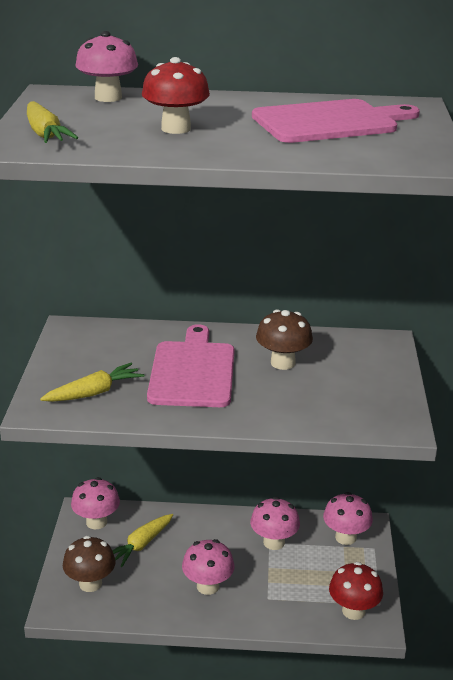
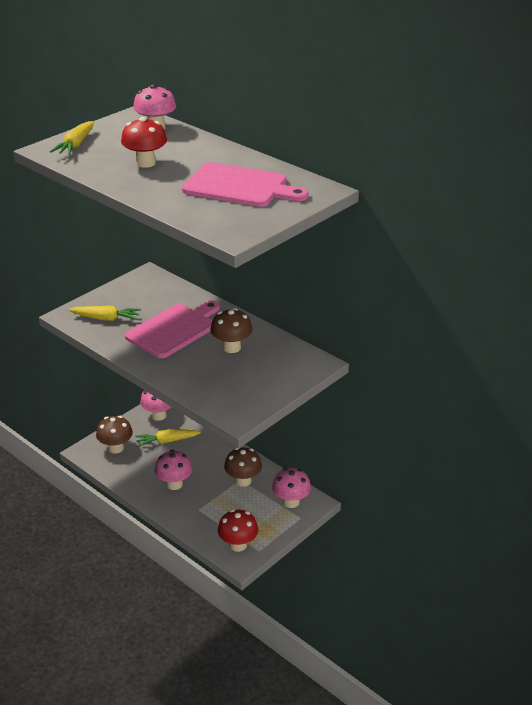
camera: 40 degrees right, 5 degrees up
pink mushroom [250,497,300,550] -> brown mushroom [224,448,262,487]

